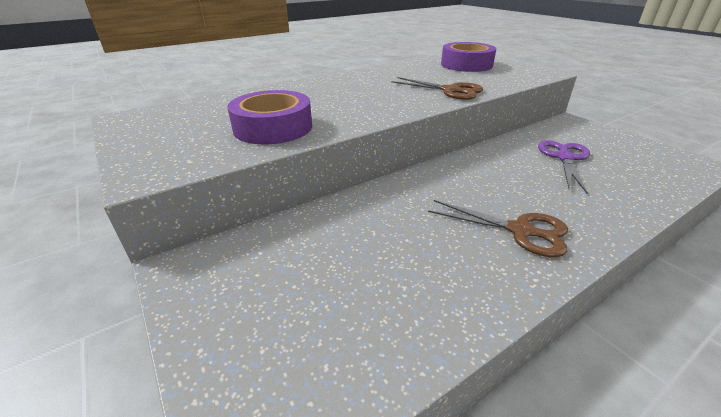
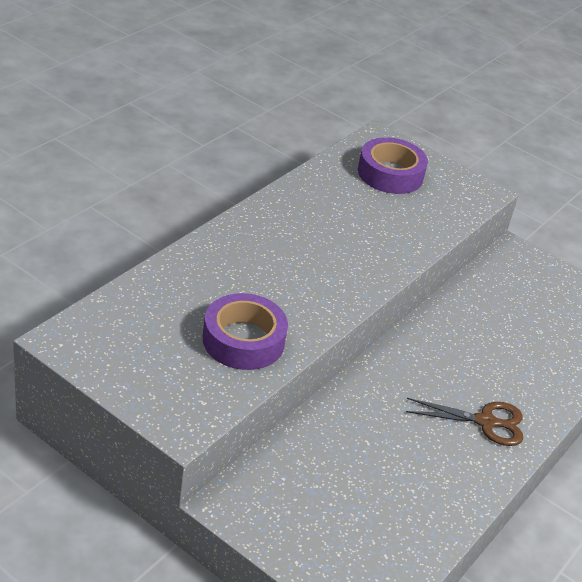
camera: 25 degrees left, 5 degrees up
brown scissors [391,77,483,100] -> none
purple scissors [538,140,590,194] -> none

